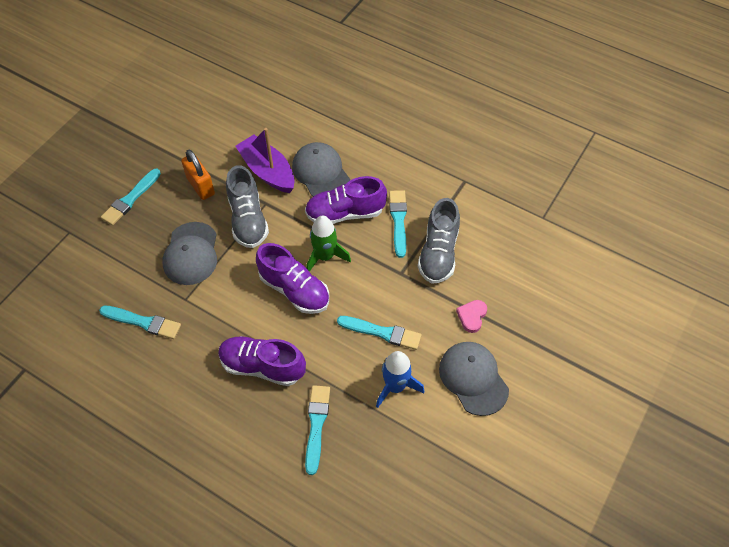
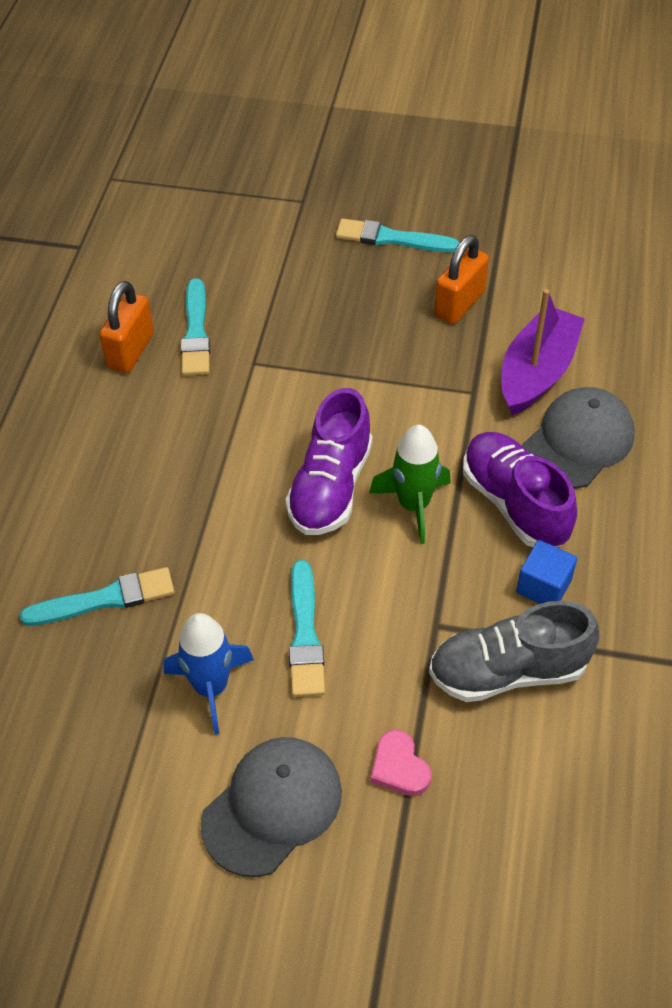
camera: 70 degrees right, 5 degrees down
grey cap [162,222,217,285] -> none
purple shoe [218,336,306,386] -> none
grey shoe [226,165,269,248] -> none
turquoise brush [389,190,407,258] -> blue cube [516,540,577,604]
pink heart [456,300,487,333] -> pink heart turned 120 degrees counterclockwise [370,730,431,796]
none -> orange padlock [99,281,154,373]

